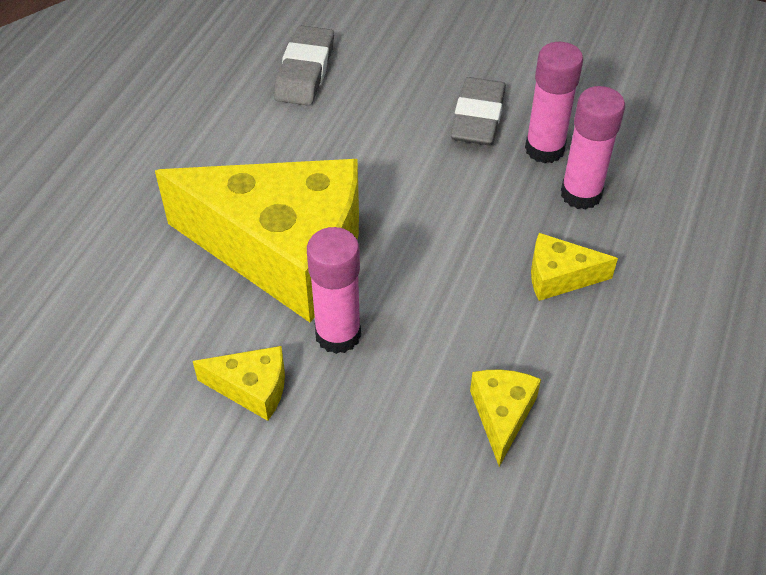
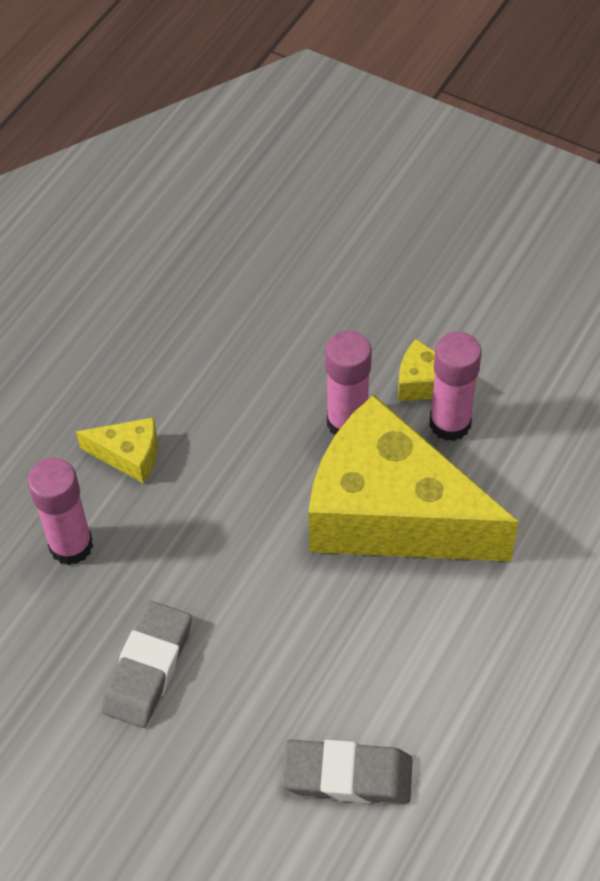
camera: 170 degrees left, 5 degrees up
grey eraser [274,26,334,106] -> grey eraser turned 75 degrees clockwise [282,740,412,804]
yellow cheese [470,369,541,467] -> none
pink glue stick [525,42,583,163] -> pink glue stick moved to [429,332,482,441]

